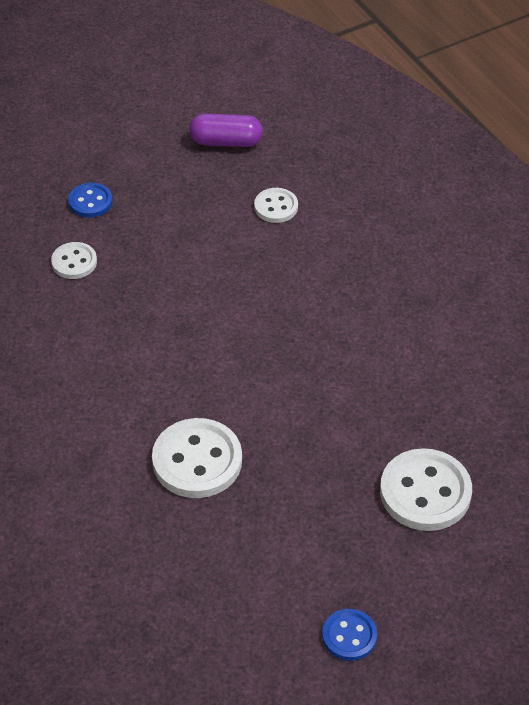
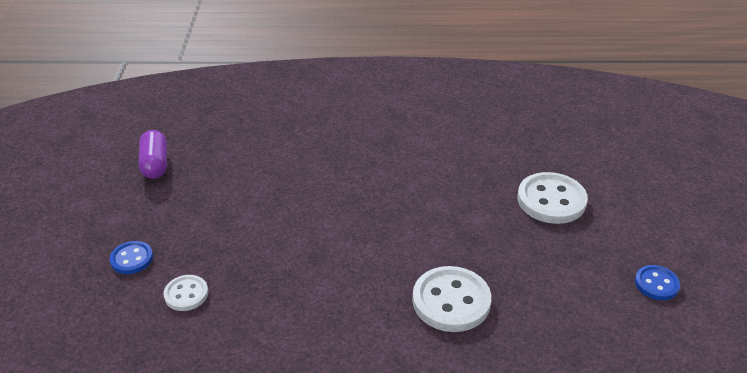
camera: 60 degrees left, 10 degrees down
purple capsule [189,113,263,147] -> purple capsule turned 45 degrees counterclockwise [139,130,167,179]
white button [254,188,298,223] -> none

